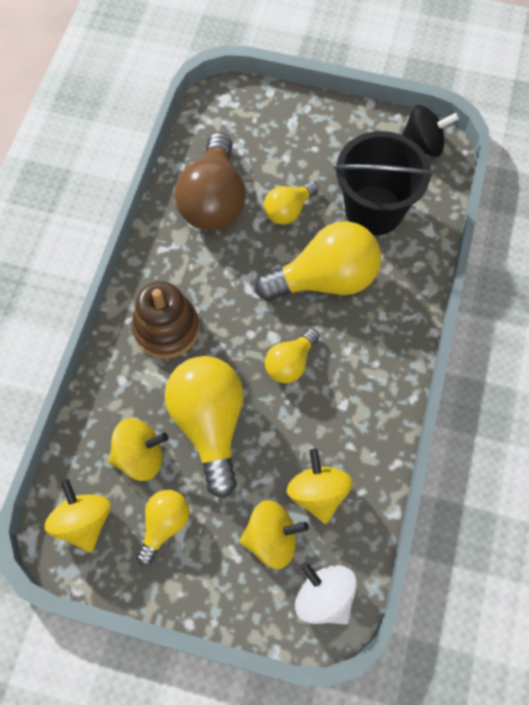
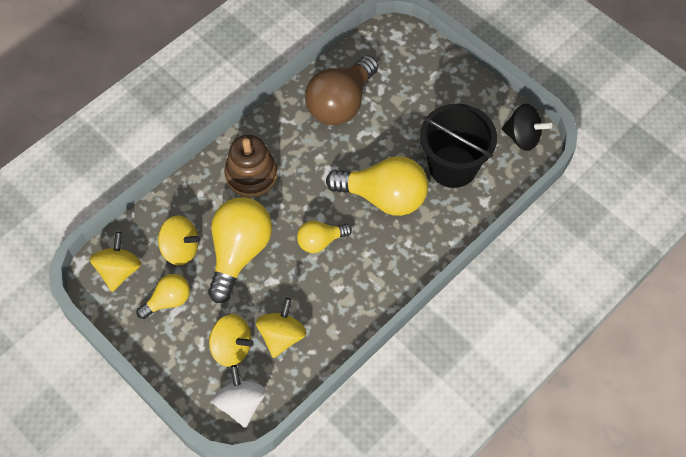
camera: 30 degrees right, 5 degrees down
yellow light bulb [264,181,318,225] -> none

